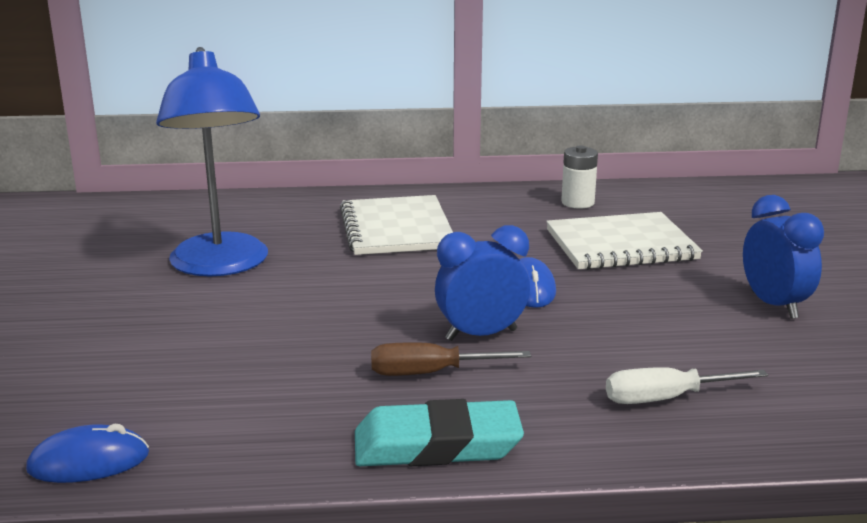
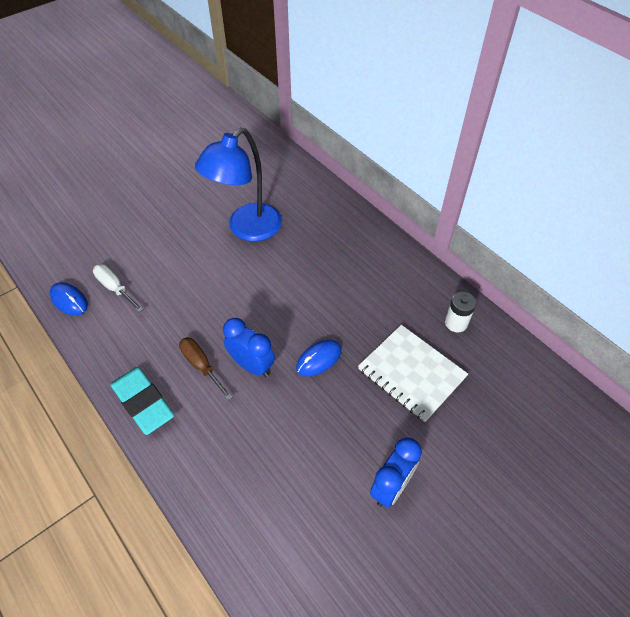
camera: 55 degrees right, 30 degrees up
white notebook [340,195,453,255] -> none
white screwdriver [606,367,768,404] -> white screwdriver moved to [93,264,144,312]

